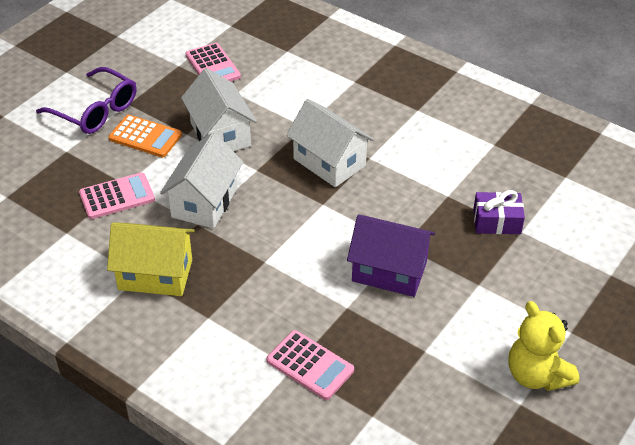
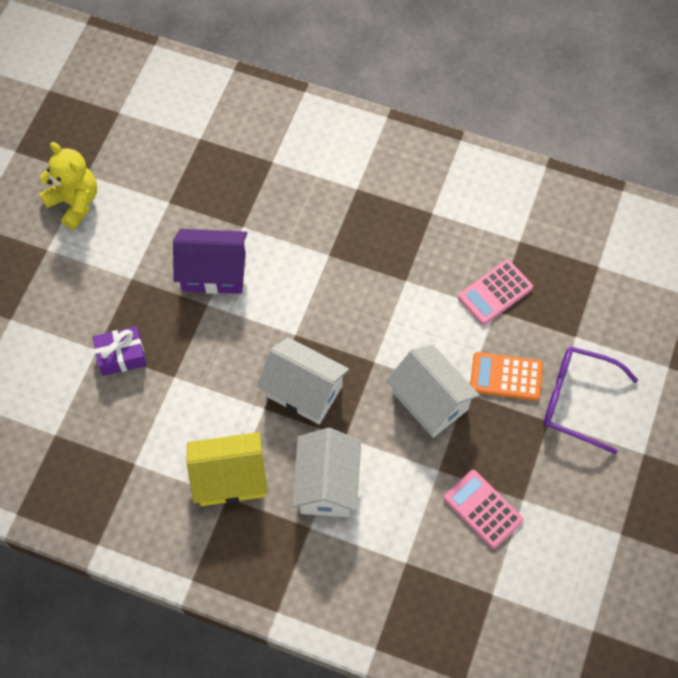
camera: 165 degrees right, 20 degrees up
yellow house [107,223,195,296] -> yellow house moved to [187,432,268,506]
white house [160,133,243,229] -> white house moved to [292,428,361,517]
pink calculator [267,330,354,400] -> none

